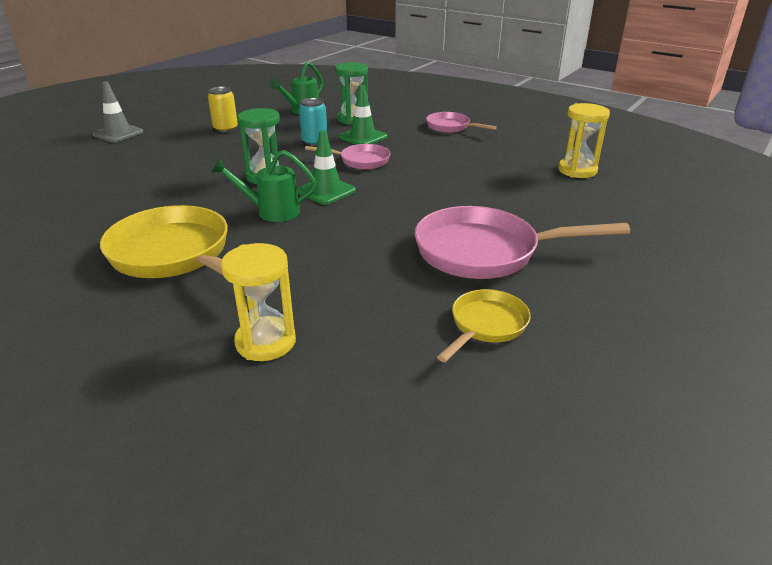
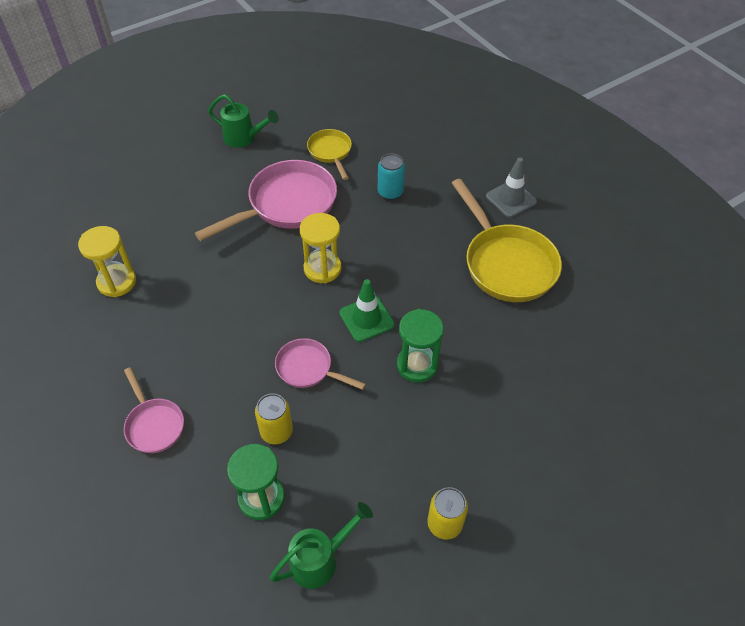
camera: 160 degrees left, 20 degrees up
grey traffic cone [92,82,143,142] -> grey traffic cone moved to [486,157,537,218]
green watering can [211,150,317,222] -> green watering can moved to [208,94,279,148]
yellow hourglass [221,243,296,361] -> yellow hourglass moved to [300,213,341,283]
turquoise can [299,98,328,146] -> turquoise can moved to [378,153,405,200]
green traffic cone [338,85,387,145] -> yellow can [255,393,293,444]
pink pan [414,206,630,279] -> pink pan turned 60 degrees counterclockwise [195,160,337,241]
yellow pan [437,289,531,362] -> yellow pan turned 105 degrees clockwise [307,129,352,180]

